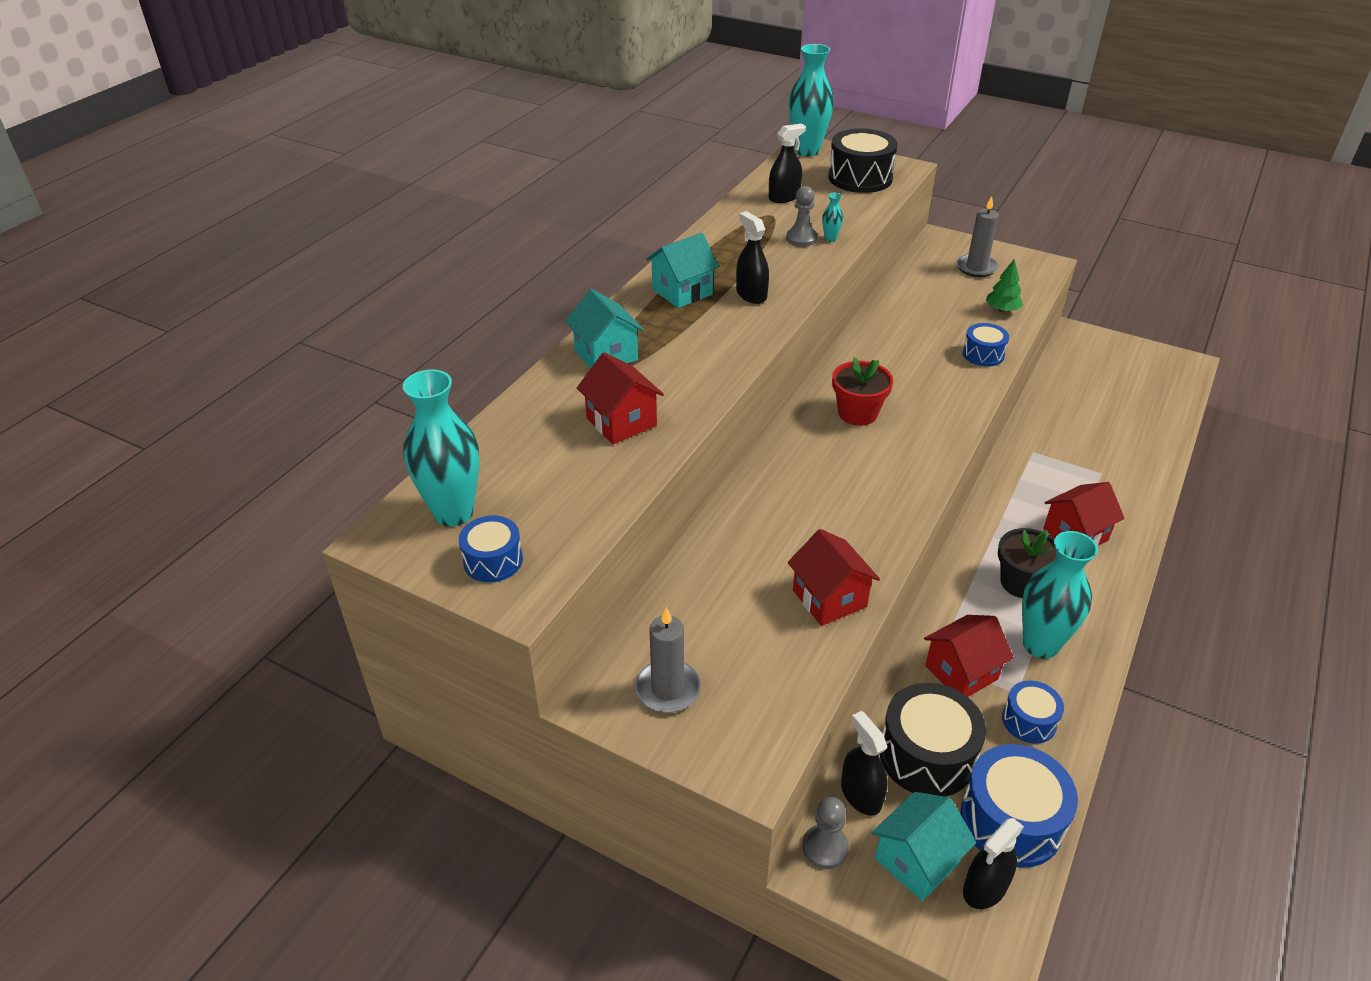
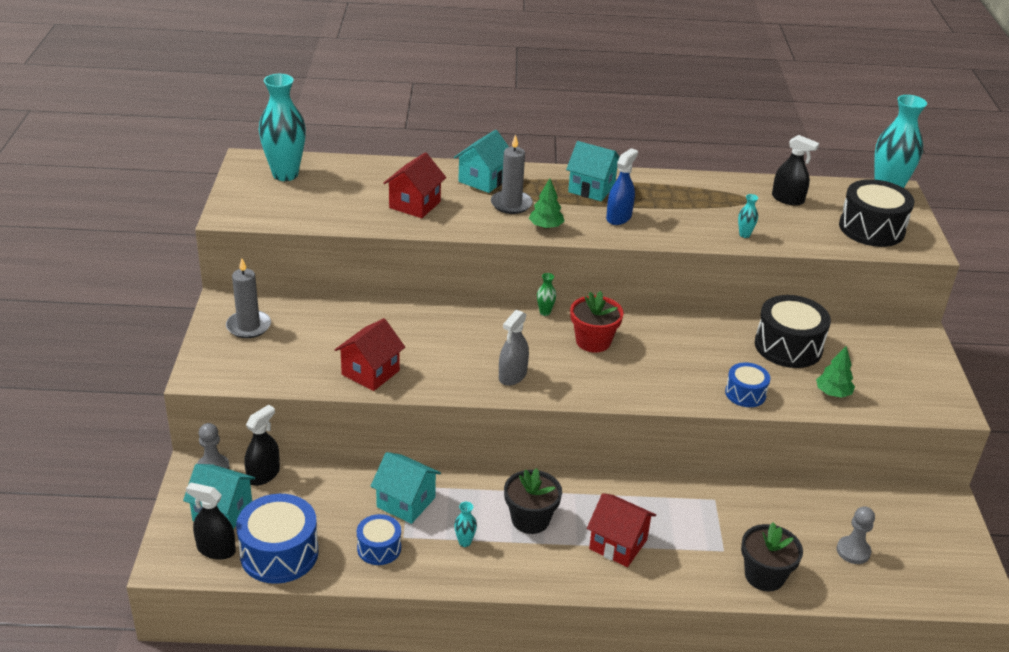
camera: 60 degrees right, 5 degrees down
blue drum [459,516,523,582] -> none
black spray bottle [736,211,769,304] -> blue spray bottle [606,148,638,225]
grey pawn [786,186,818,247] -> grey pawn moved to [837,506,875,564]
black drum [879,683,986,797] -> black drum moved to [755,295,831,368]
red house [924,615,1014,697] -> turquoise house [370,452,441,524]
grey candle [956,196,999,277] -> grey candle moved to [491,134,533,214]
turquoise vase [1022,531,1098,659] -> turquoise vase [454,502,477,547], size x0.41
none -> grey spray bottle [499,309,529,386]
none -> green tree [529,178,565,229]
none -> green vase [537,273,556,316]
none -> black flower pot [741,522,803,592]

